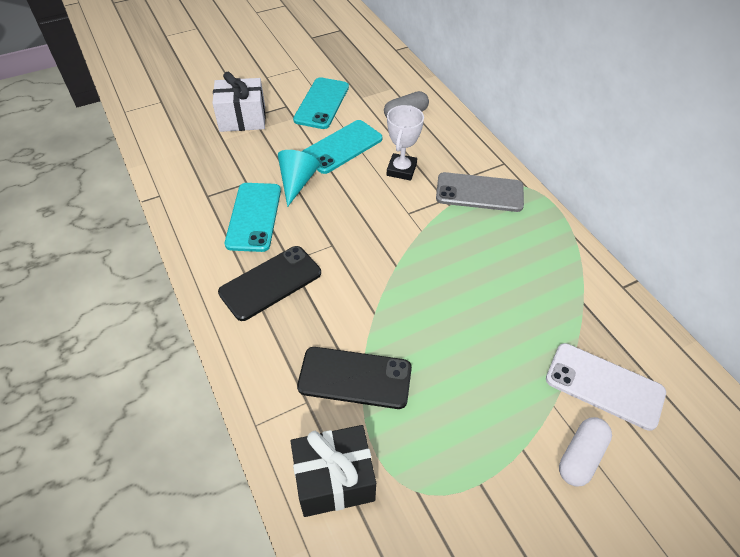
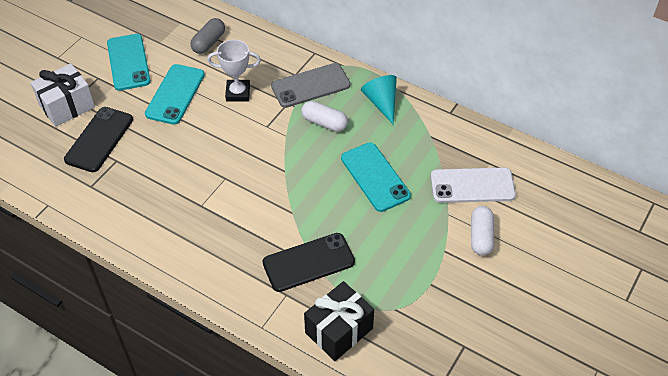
camera: 30 degrees left, 0 degrees up
black phone [218,246,321,321] -> black phone moved to [64,107,133,172]
turquoise phone [225,183,281,252] -> turquoise phone moved to [341,142,411,212]
turquoise cone [278,150,320,207] -> turquoise cone moved to [361,75,397,124]
white trophy [387,105,424,181] -> white trophy turned 75 degrees counterclockwise [207,39,261,102]
none -> white capsule [301,101,348,132]

